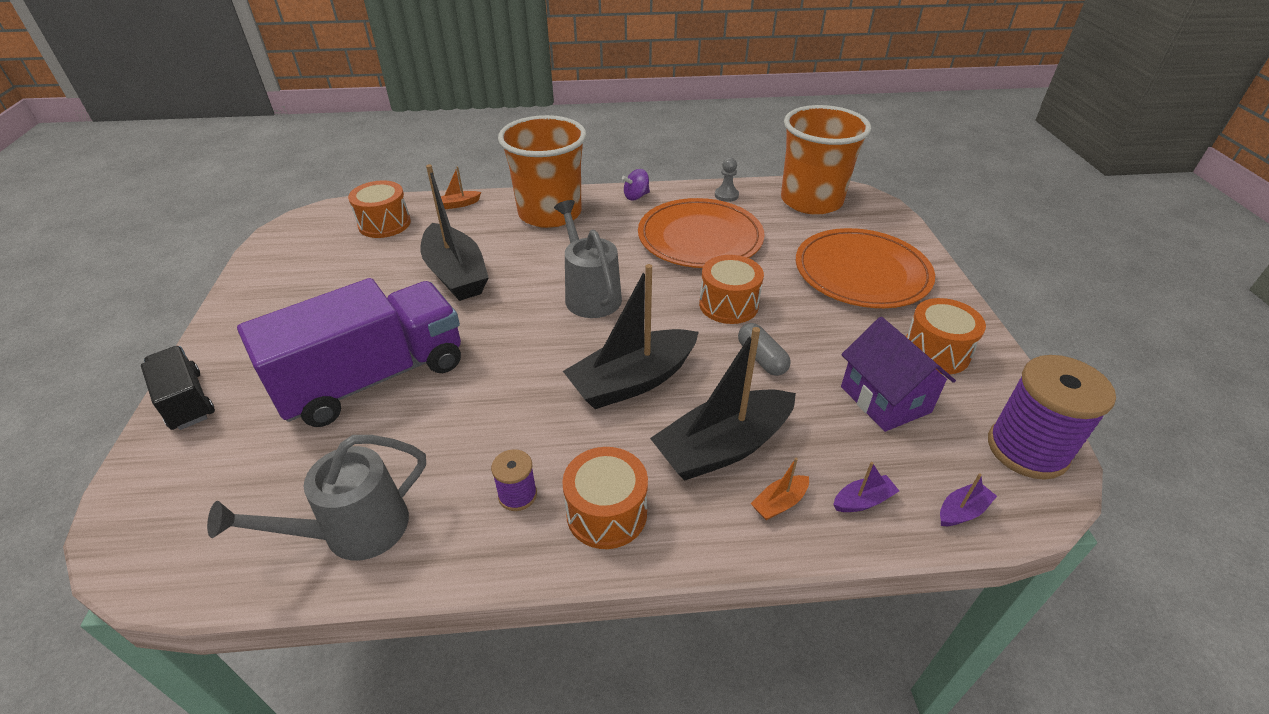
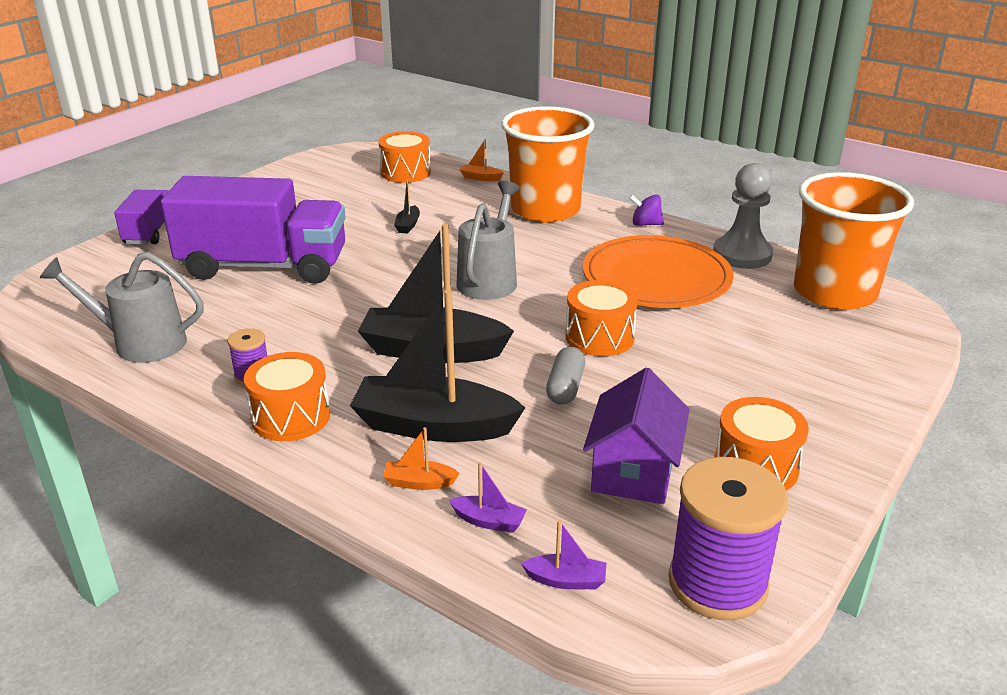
camera: 40 degrees right, 10 degrees down
black truck [141,346,215,430] -> purple truck [114,190,169,245]
black boat [421,164,489,301] -> black boat [394,180,420,234], size x0.41
grey pawn [715,158,739,202] -> grey pawn [713,163,773,269], size x1.94
orange plate [796,228,935,308] -> none

